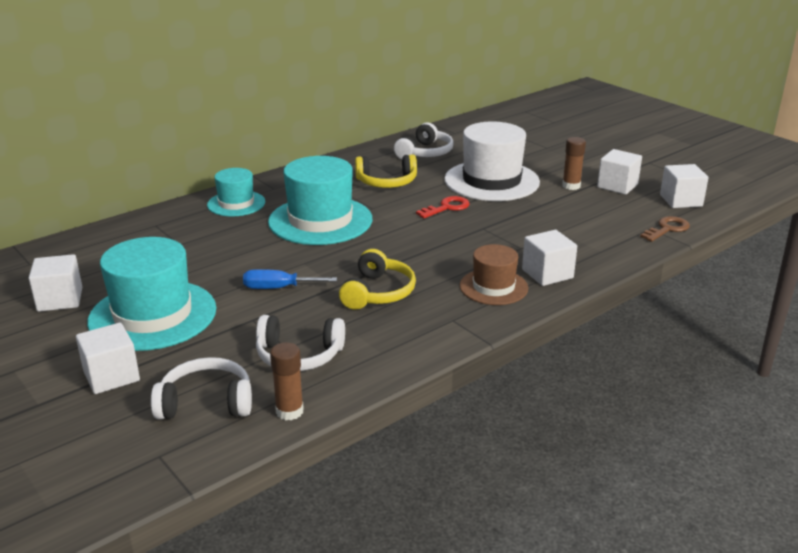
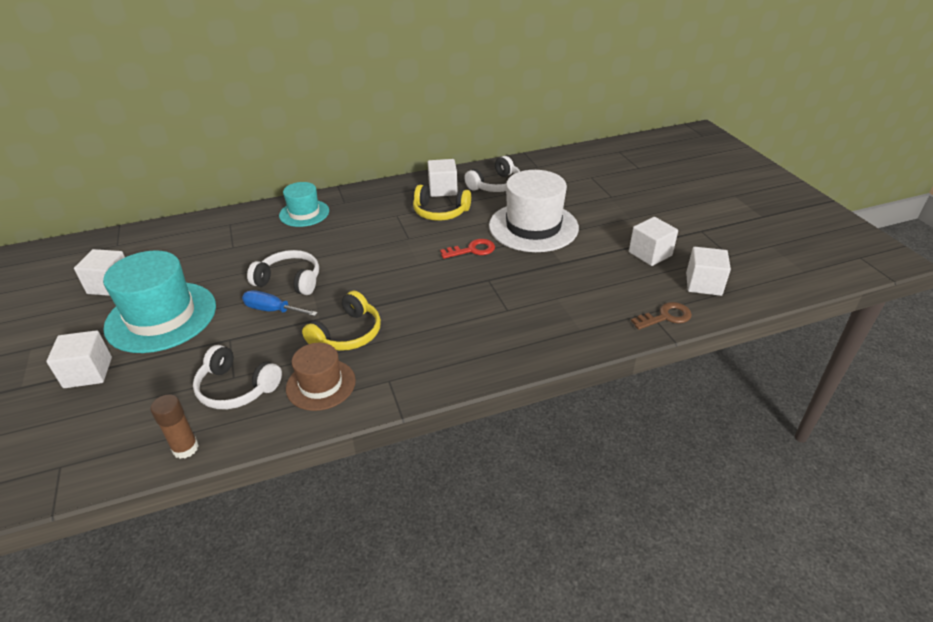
camera: 20 degrees right, 10 degrees up
white headphones [151,357,252,420] -> white headphones moved to [247,250,319,295]
turquoise hat [268,156,373,245] -> none
brown hat [460,244,528,305] -> brown hat moved to [286,343,356,411]
white cube [522,230,577,286] -> white cube moved to [428,159,458,197]
brown glue stick [562,137,586,190] -> none

